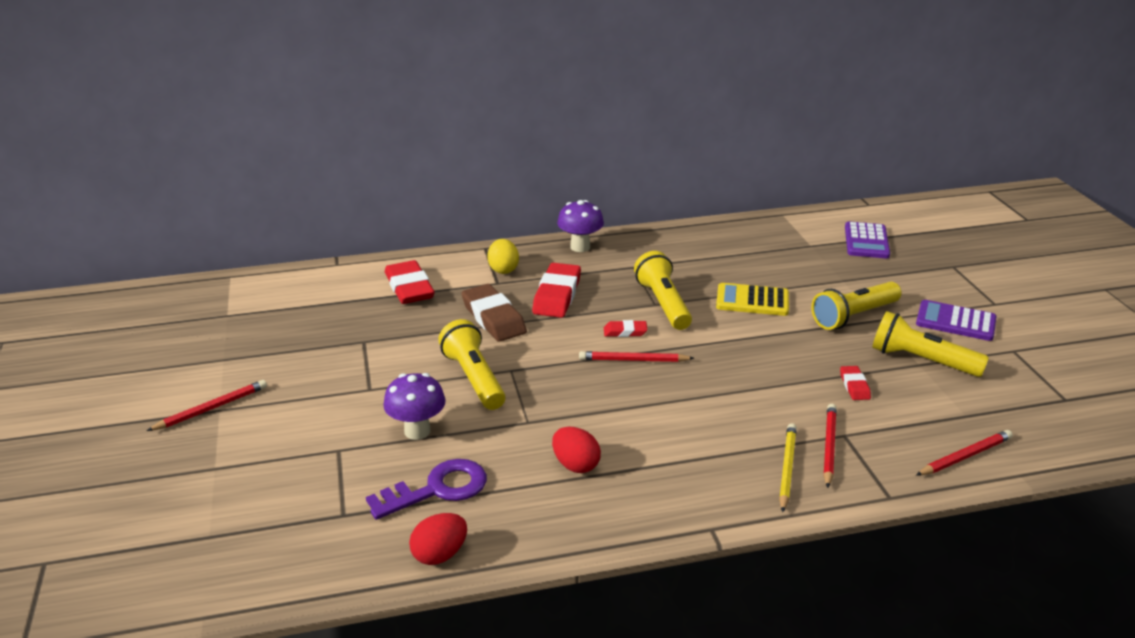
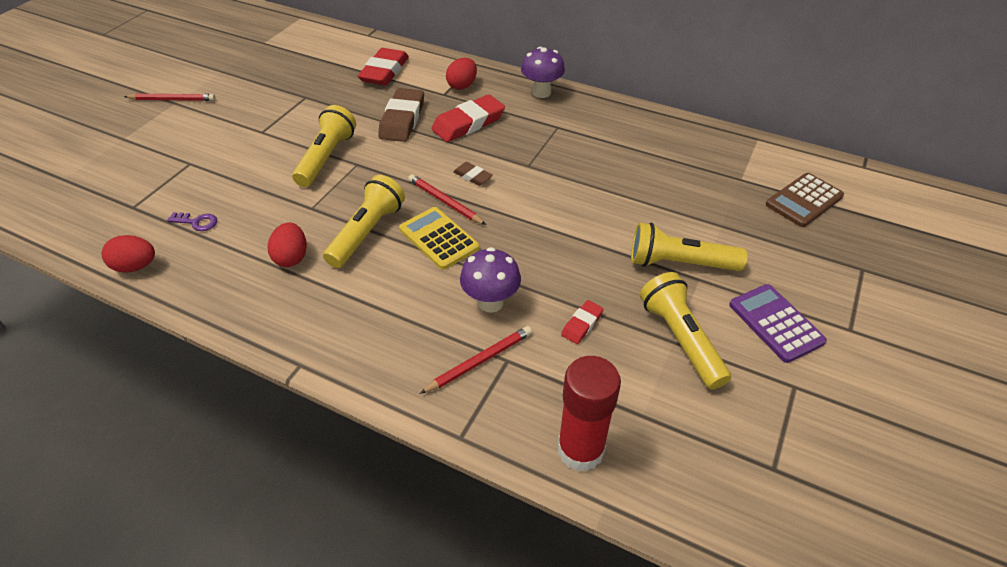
camera: 40 degrees right, 15 degrees up
purple key [366,459,487,520] -> purple key [167,212,218,231], size x0.51
purple mushroom [383,373,446,440] -> purple mushroom moved to [460,247,521,313]
yellow egg [487,239,519,274] -> red egg [446,58,477,90]
red eraser [604,320,648,337] -> brown eraser [453,162,493,186]
yellow flashlight [634,251,692,330] -> yellow flashlight moved to [323,175,405,268]
yellow calculator [716,283,789,316] -> yellow calculator moved to [399,207,479,270]
yellow pencil [779,423,797,512] -> none
purple calculator [845,221,890,258] -> brown calculator [766,173,844,227]
red pencil [916,430,1013,476] -> red glue stick [558,356,621,472]

